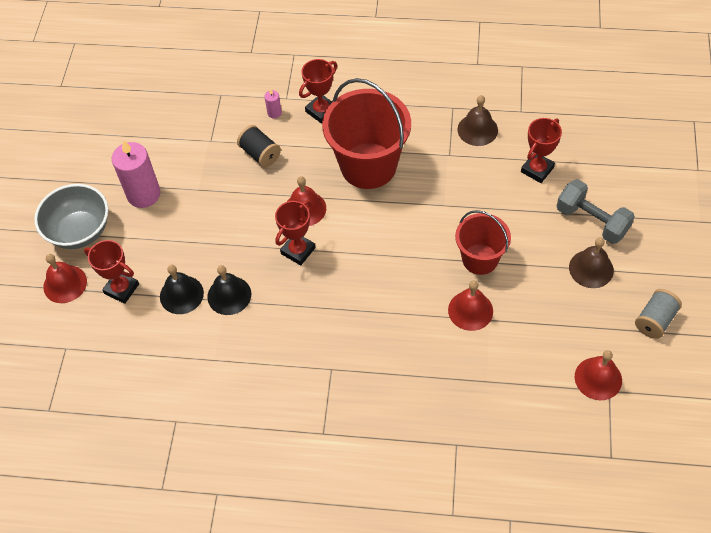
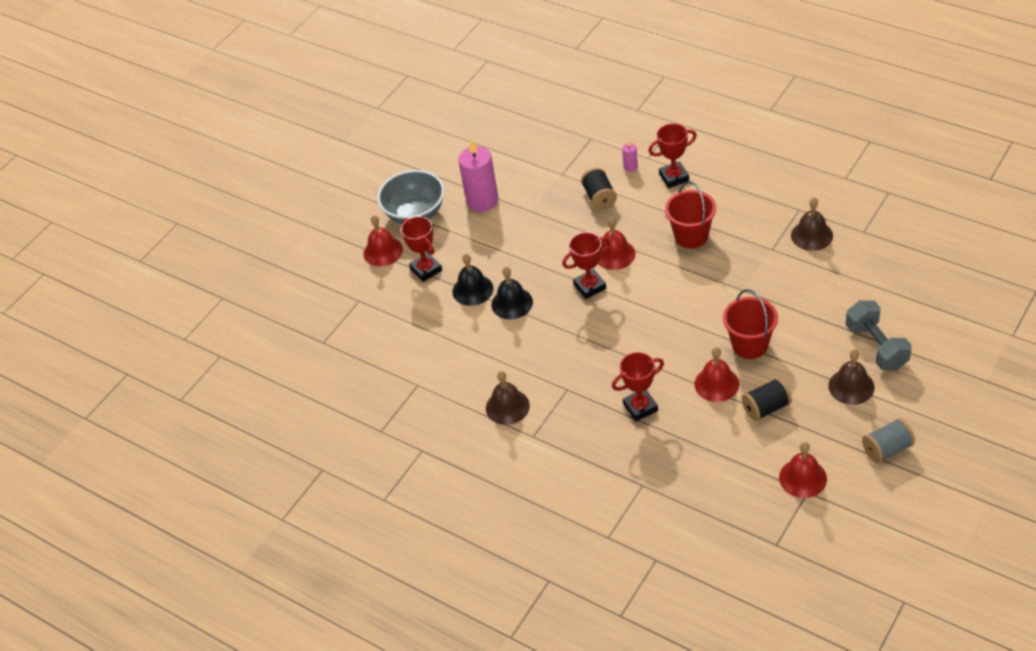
camera: 30 degrees right, 10 degrees down
red bucket [322,78,411,189] -> red bucket [665,182,716,248], size x0.60
red trophy [521,118,562,183] -> red trophy moved to [612,352,664,421]
none -> brown bell [486,371,530,425]
none -> black spool [742,378,792,421]

